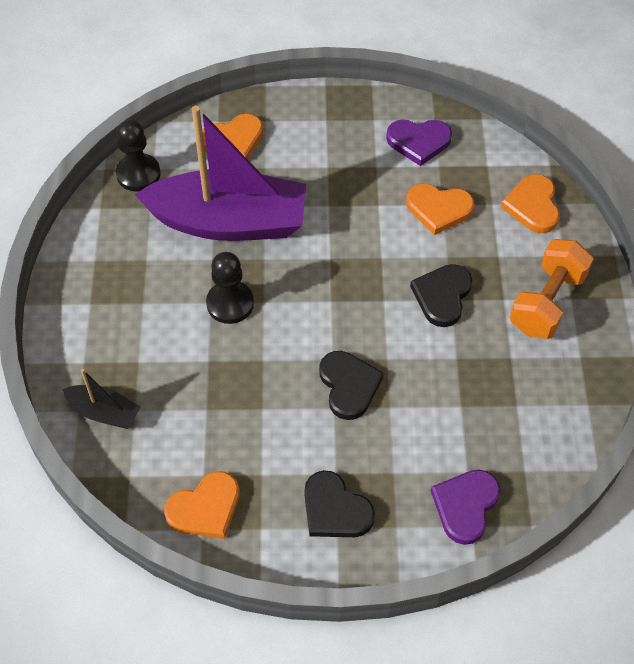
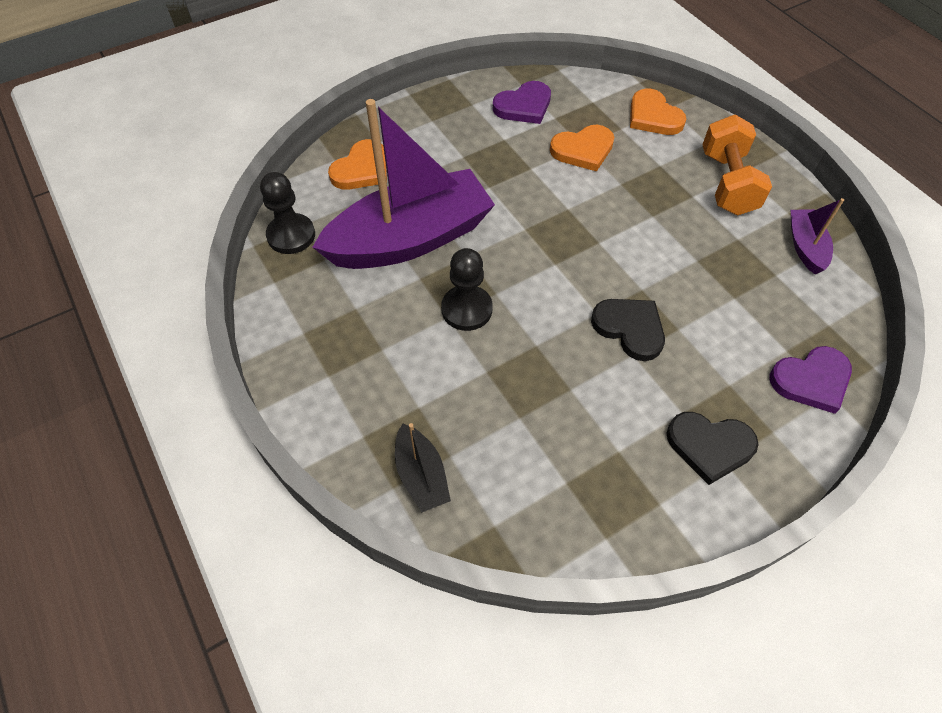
camera: 30 degrees left, 0 degrees up
black boat [63,369,141,429] -> black boat turned 75 degrees clockwise [395,423,451,512]
orange heart [164,471,240,539] -> none
black heart [410,264,472,327] -> none
purple heart [431,470,500,545] -> purple heart turned 105 degrees counterclockwise [770,346,852,414]
none -> purple boat [791,198,844,274]

